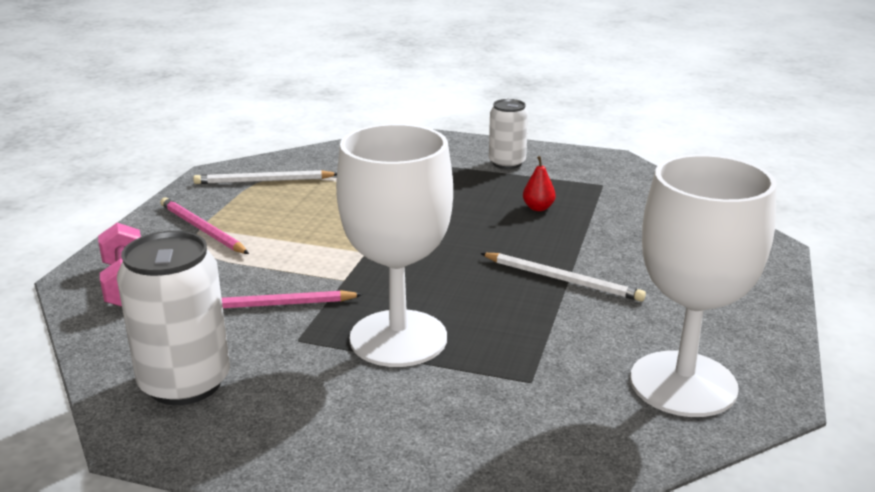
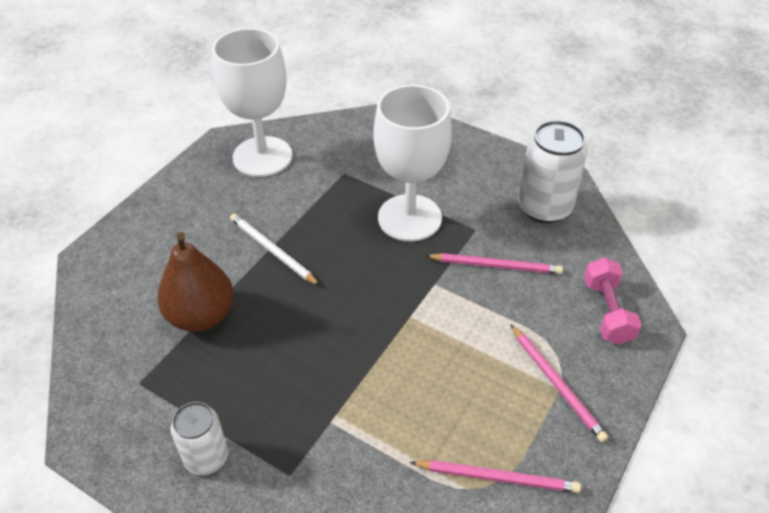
camera: 165 degrees left, 20 degrees up
white pencil [193,170,337,184] -> pink pencil [410,460,581,493]
red pear [523,156,556,211] -> none
none -> brown pear [157,232,234,332]

